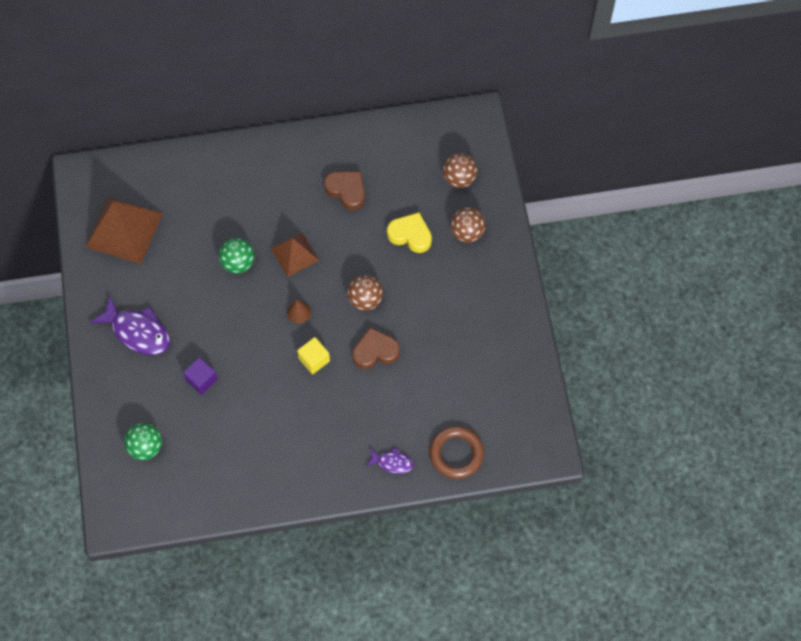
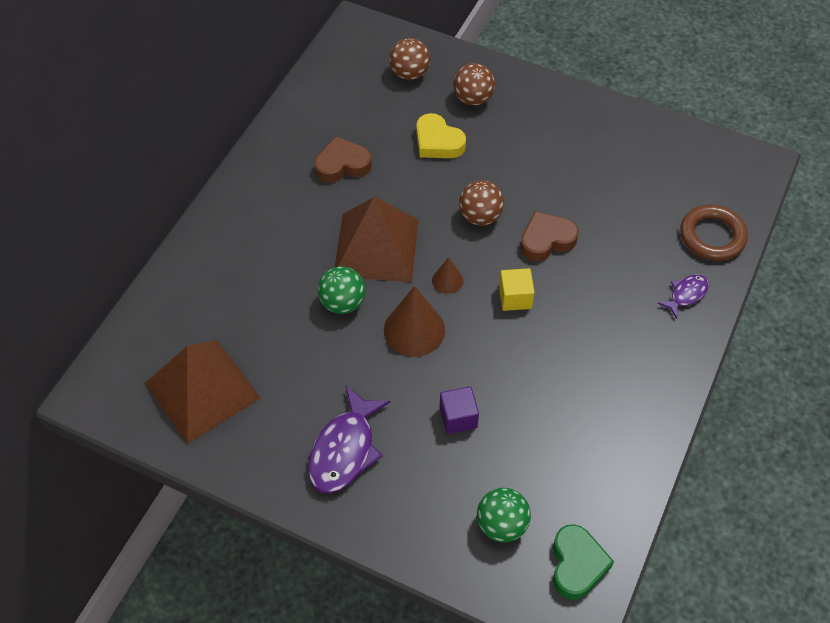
camera: 55 degrees left, 10 degrees down
purple fish [90,296,170,355] -> purple fish turned 135 degrees clockwise [308,386,390,493]
brown pyramid [271,233,319,277] -> brown pyramid [335,197,419,282], size x1.67
brown heart [353,327,400,369] -> brown heart turned 45 degrees clockwise [520,211,579,261]
yellow heart [387,212,432,253] -> yellow heart turned 105 degrees counterclockwise [416,113,466,158]
none -> brown cone [384,286,445,357]
none -> green heart [553,524,614,600]

